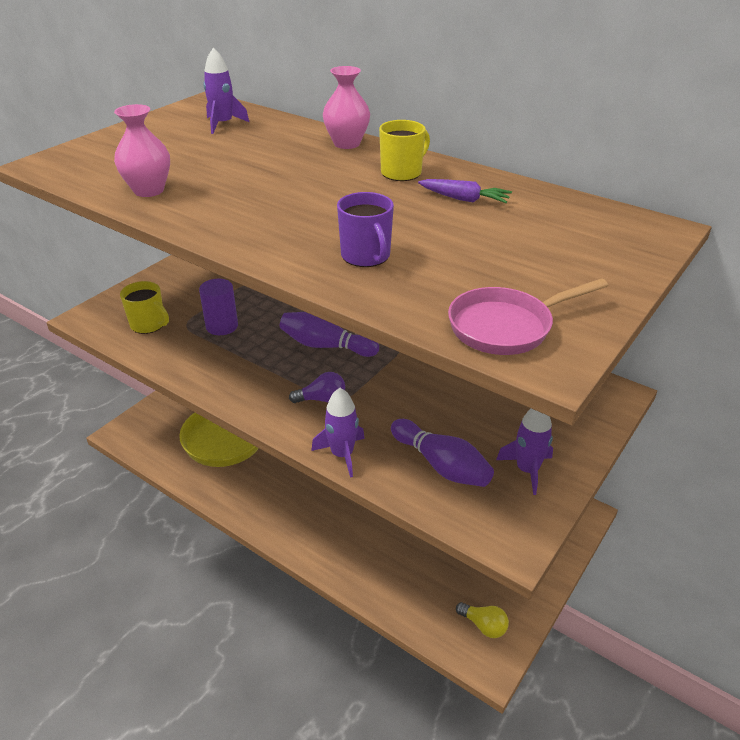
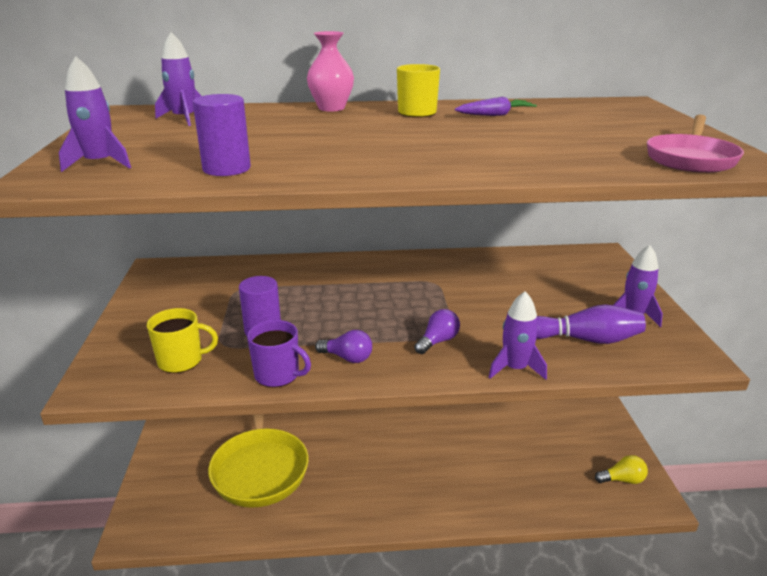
camera: 40 degrees left, 10 degrees down
pink vase [114,104,170,197] -> purple cylinder [193,94,251,176]
purple bowling pin [280,312,379,357] -> none
purple mug [337,192,394,267] -> purple mug moved to [247,320,311,388]
none -> purple rocket [59,56,131,172]
none -> purple light bulb [315,330,372,363]

